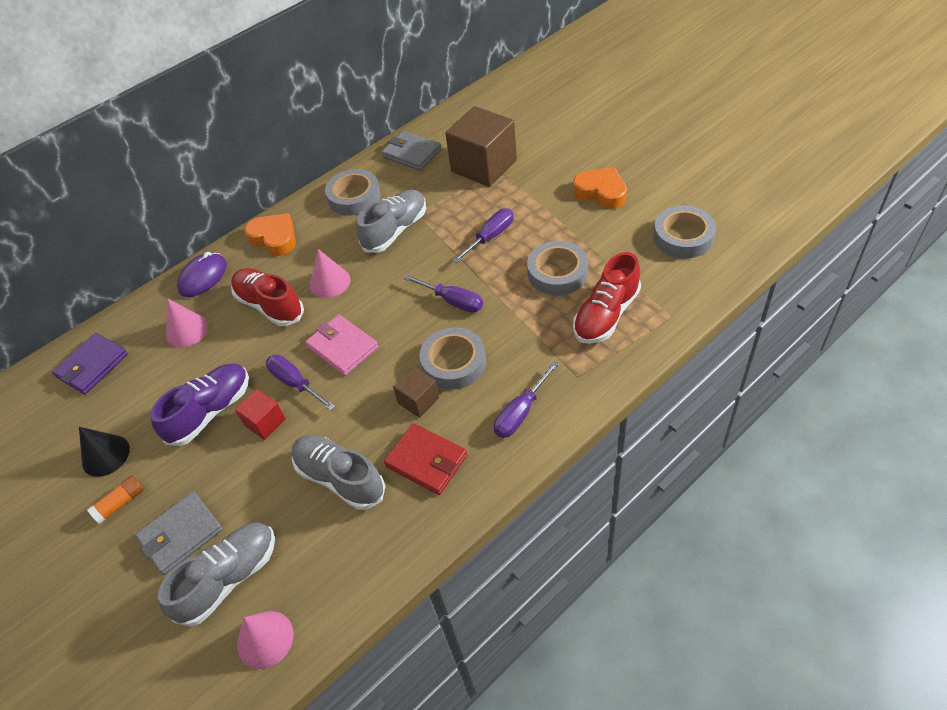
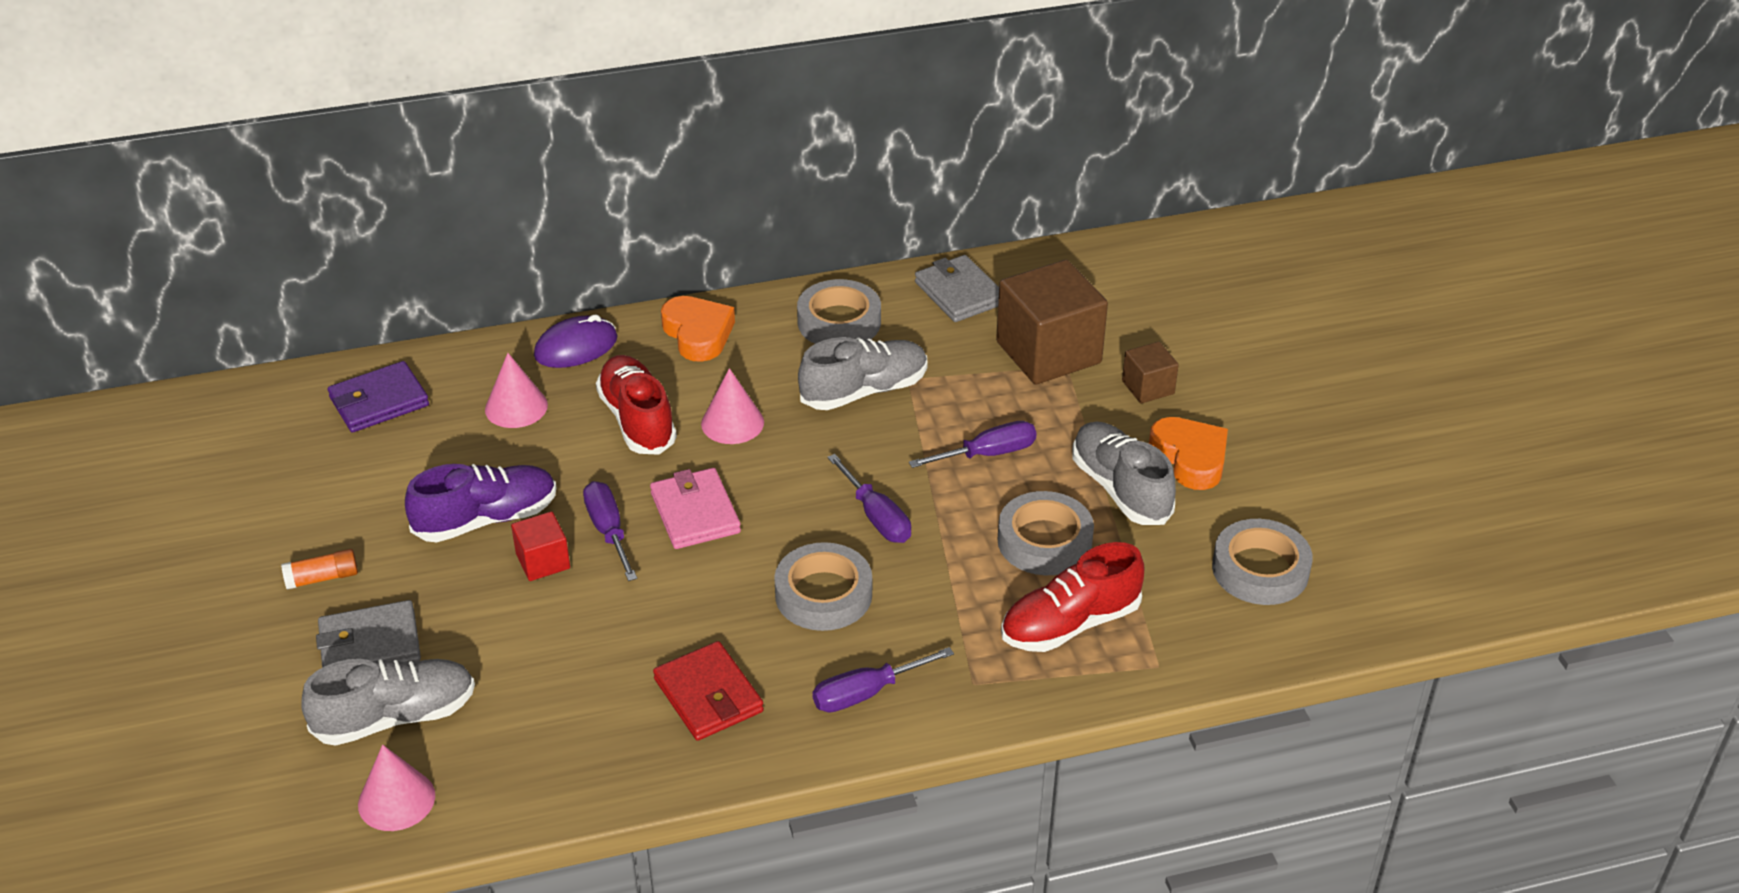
camera: 20 degrees right, 10 degrees down
black cone [79,427,130,477] -> none
grey shoe [292,435,385,510] -> grey shoe moved to [1072,421,1176,525]
brown cube [393,367,439,418] -> brown cube moved to [1122,342,1179,403]

